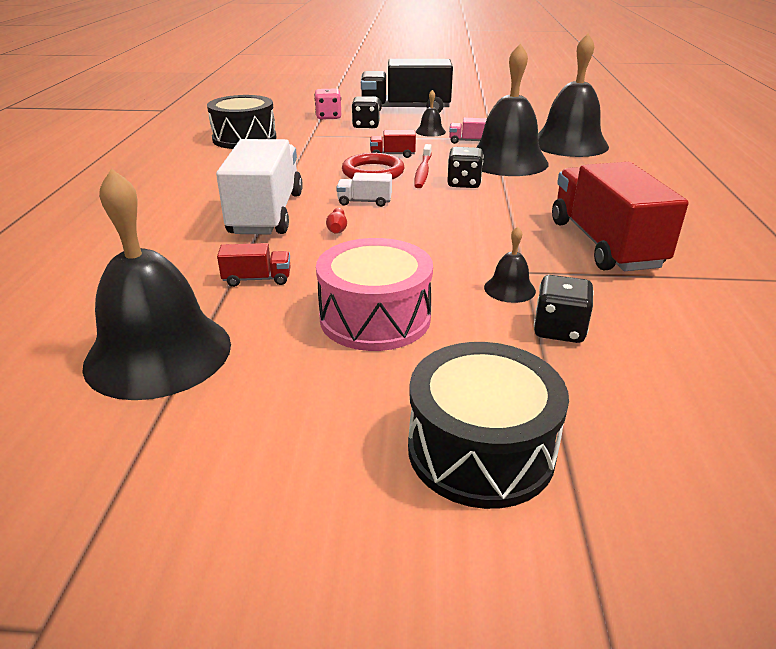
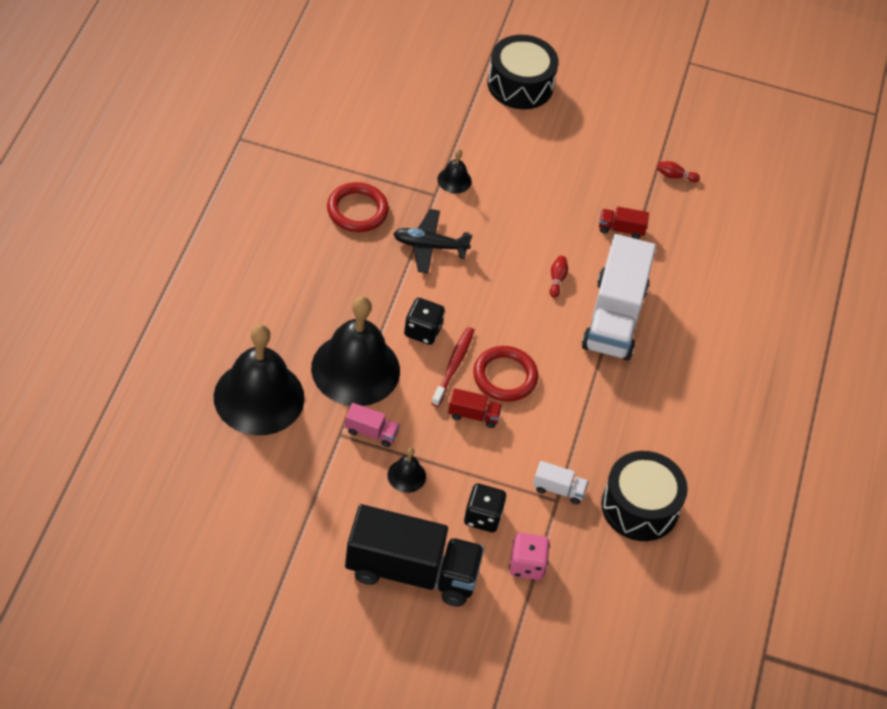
camera: 175 degrees left, 20 degrees up
black bell [82,168,231,400] -> red bowling pin [657,161,700,182]
pink drum [316,238,433,351] -> none
white truck [336,173,392,207] -> white truck moved to [533,461,589,504]
black dice [534,275,594,343] -> none
red truck [552,162,689,271] -> red ring [327,182,389,232]
none -> black plane [393,209,472,273]

